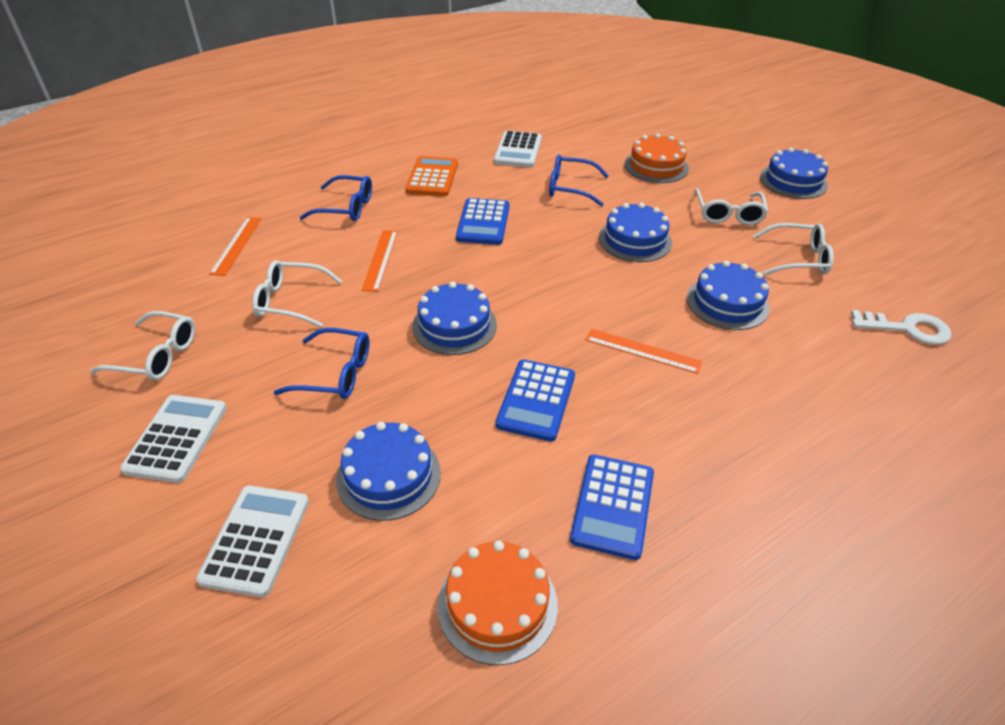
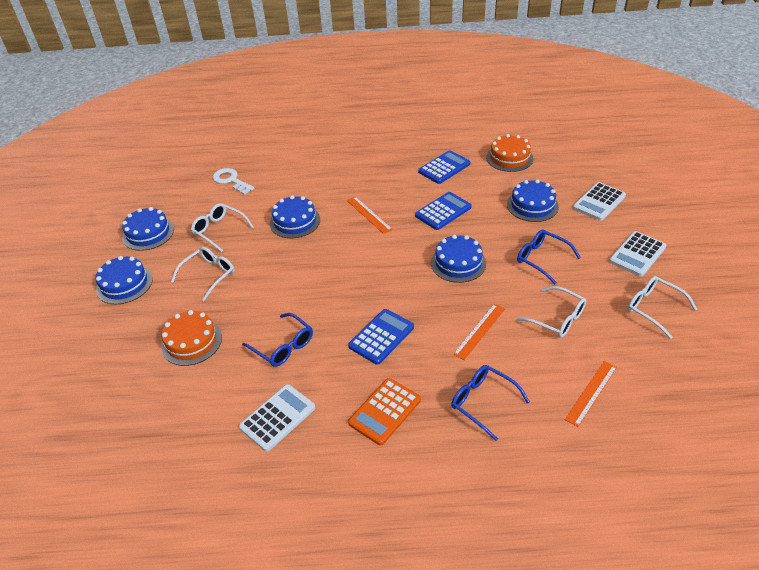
camera: 145 degrees left, 0 degrees up
blue cake [599,203,672,262] -> blue cake moved to [122,207,174,251]

